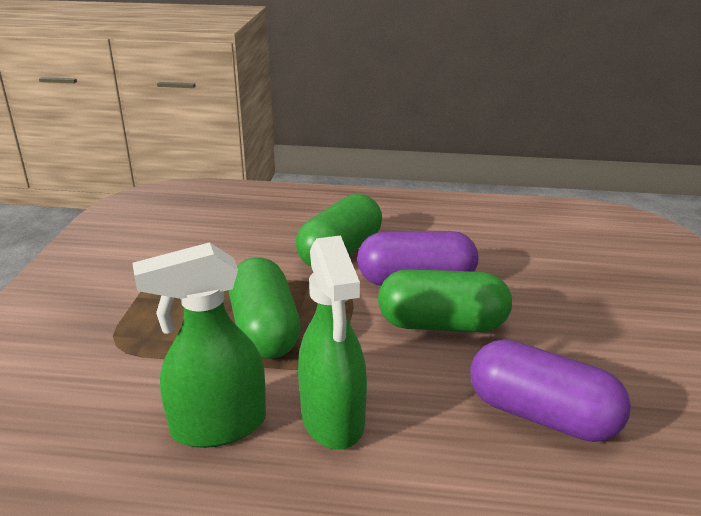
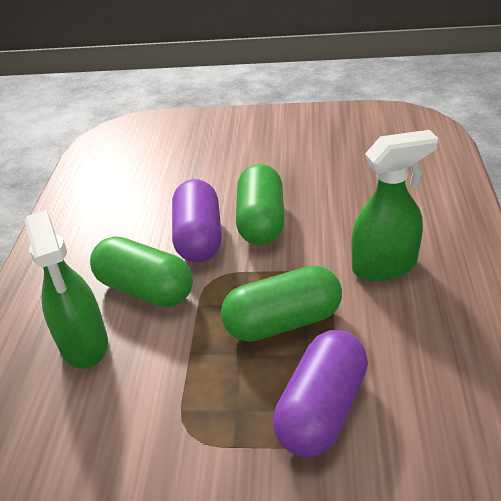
camera: 90 degrees left, 10 degrees up
green spray bottle [132,242,266,448] -> green spray bottle moved to [25,210,108,369]
purple capsule [470,339,631,442] -> purple capsule moved to [273,330,368,458]

